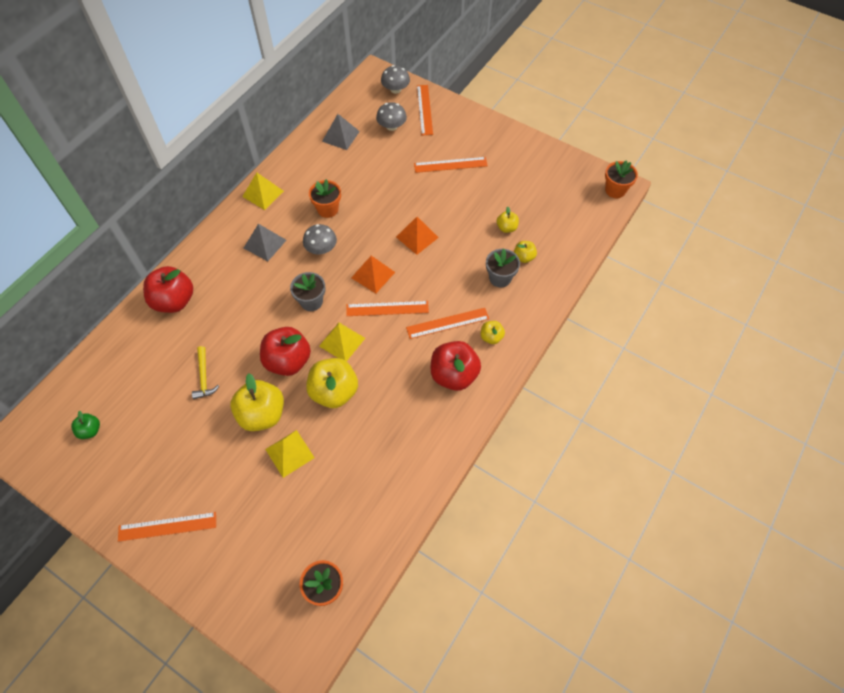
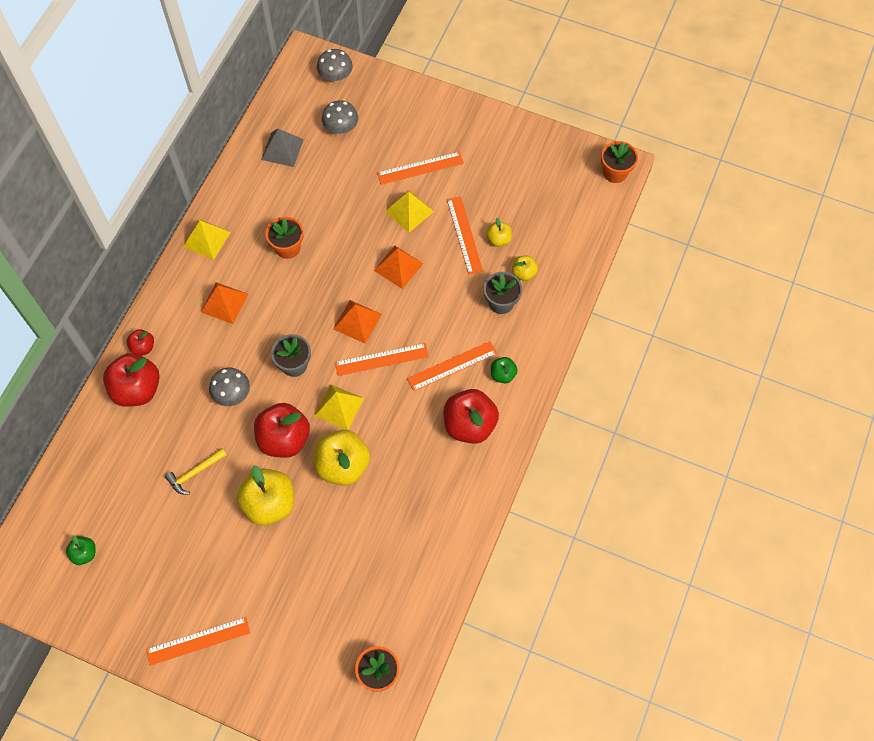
camera: 10 degrees left, 5 degrees up
yellow hammer [192,346,219,399] -> yellow hammer turned 75 degrees clockwise [165,448,227,495]
grey pyramid [244,224,286,261] -> orange pyramid [201,282,248,324]
yellow pyramid [265,430,315,478] -> yellow pyramid moved to [385,191,434,233]
grey mushroom [303,224,337,254] -> grey mushroom moved to [209,368,250,406]
orange ruler [417,85,433,135] -> orange ruler moved to [447,196,483,275]
yellow apple [481,321,505,344] -> green apple [491,357,518,384]
none -> red apple [127,329,154,355]

